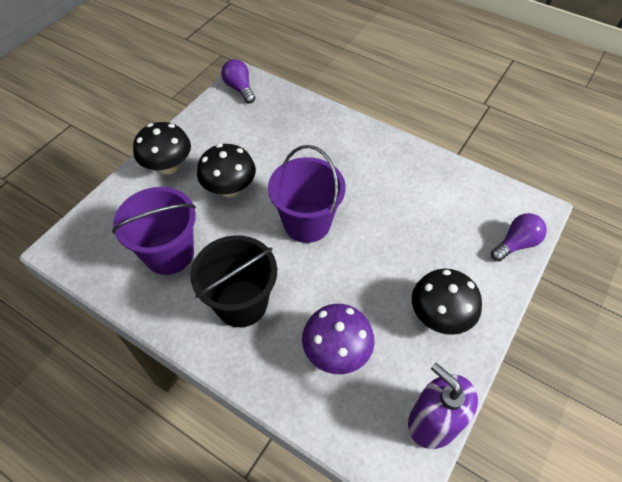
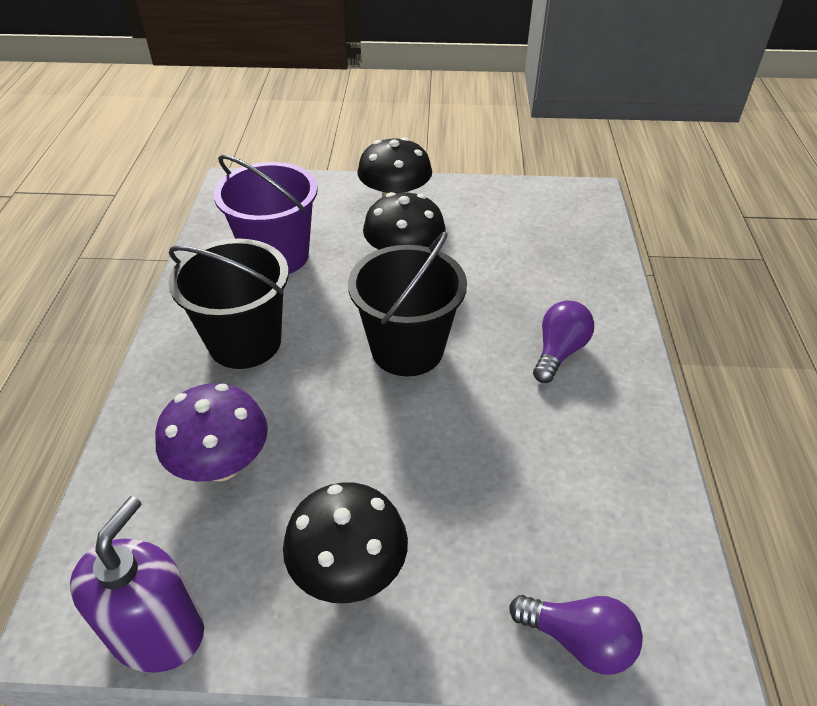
camera: 60 degrees right, 10 degrees down
purple light bulb [221,59,255,103] -> purple light bulb moved to [533,301,594,383]
purple bucket [268,145,346,243] -> black bucket [348,232,467,376]

